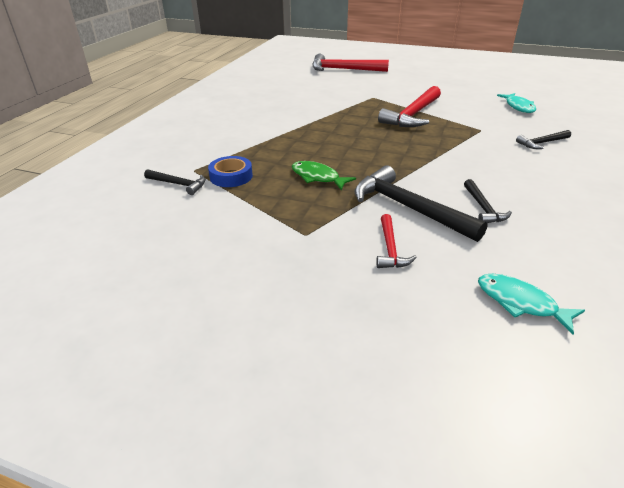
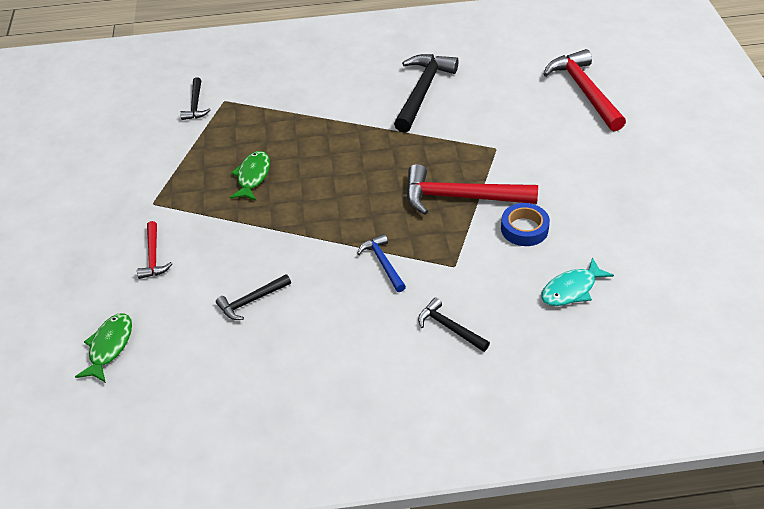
camera: 65 degrees right, 10 degrees up
blue tape [208,156,253,187] -> blue tape moved to [501,203,550,246]
black hammer [355,165,488,242] -> black hammer moved to [394,54,459,133]
red hammer [376,214,417,268] -> red hammer turned 75 degrees counterclockwise [137,221,173,279]
turquoise fish [478,274,585,335] -> green fish [75,313,132,383]
none -> blue hammer [357,234,406,292]

